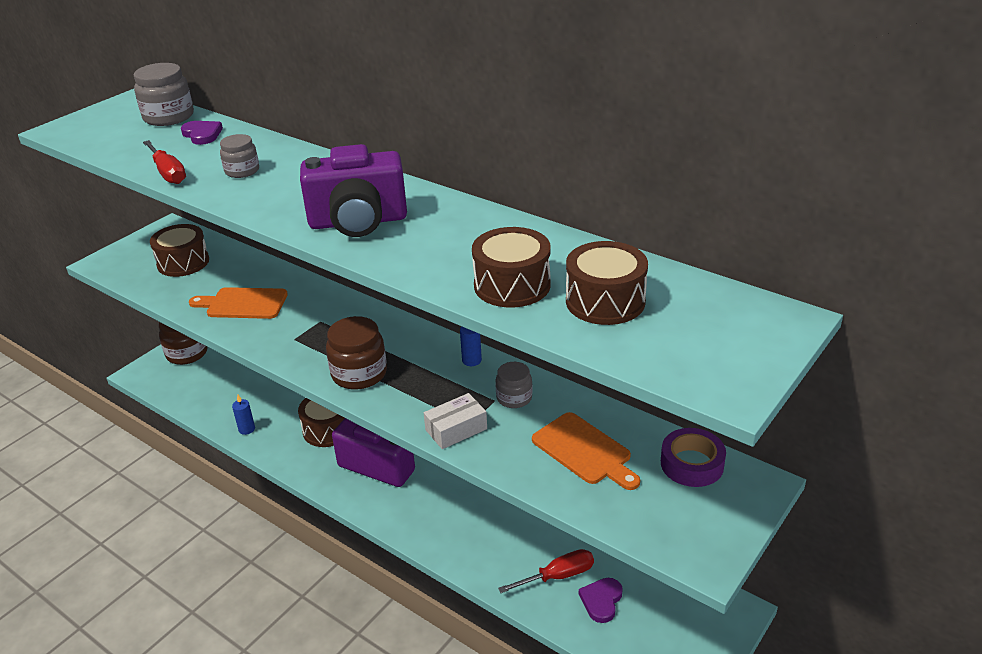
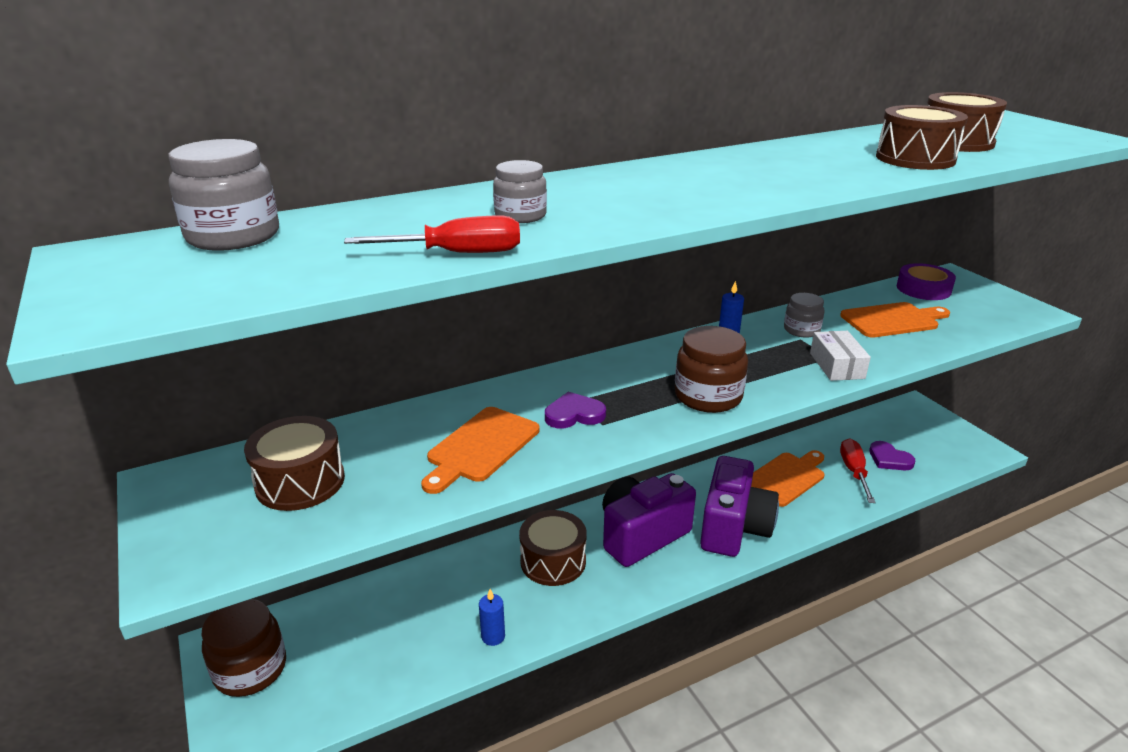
camera: 65 degrees left, 5 degrees down
purple heart [181,121,223,145] -> purple heart moved to [545,392,606,428]
purple camera [300,144,407,237] -> purple camera moved to [700,456,779,557]
none -> orange cutting board [751,450,824,507]

